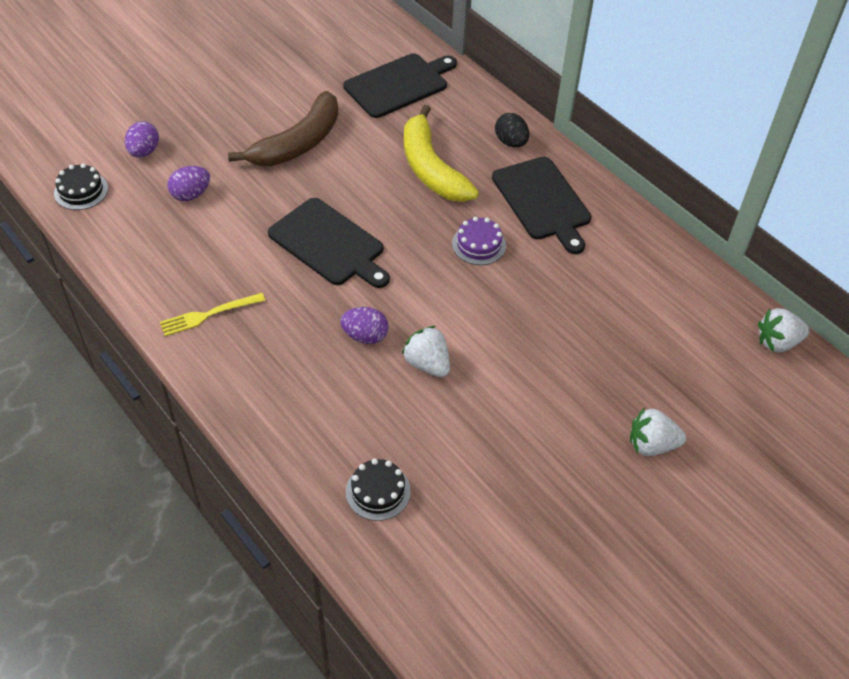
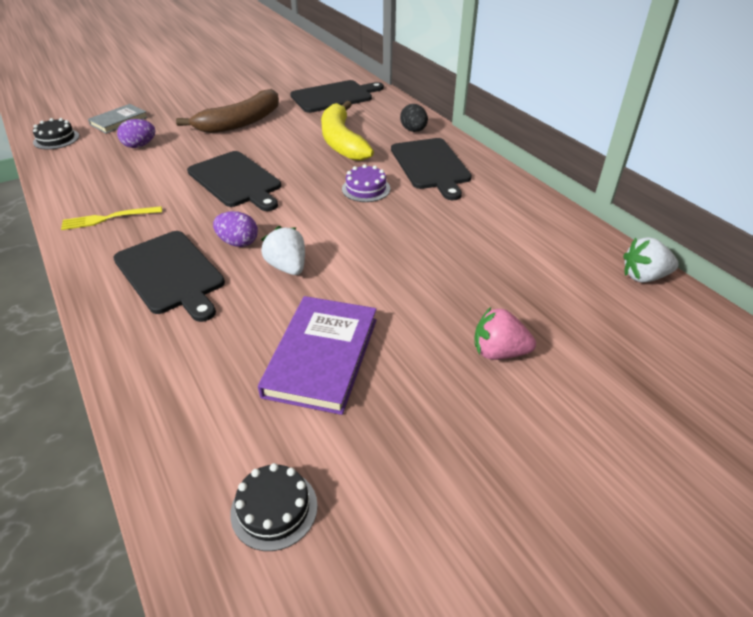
camera: 10 degrees right, 10 degrees down
purple egg [125,121,159,158] -> grey book [88,104,148,134]
black cake [346,458,411,521] -> black cake moved to [230,463,318,551]
white strawberry [630,407,686,456] -> pink strawberry [474,307,536,360]
none -> black cutting board [113,231,225,322]
none -> purple book [258,296,377,415]

